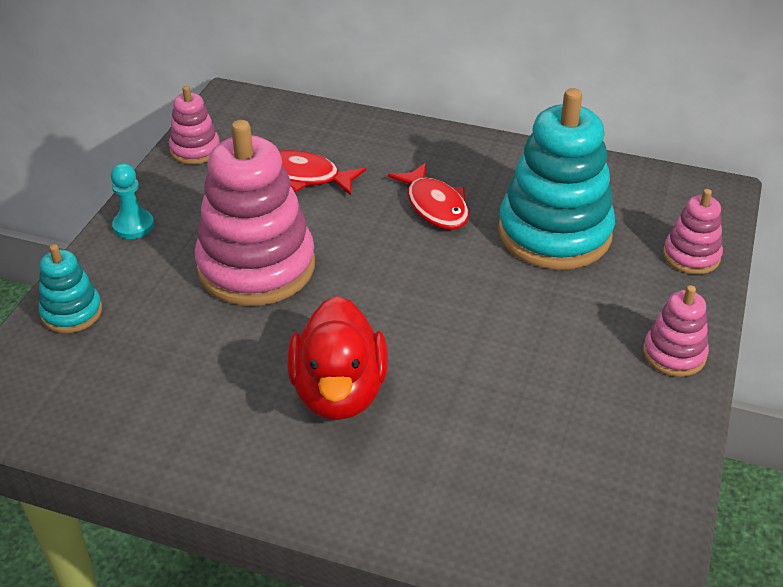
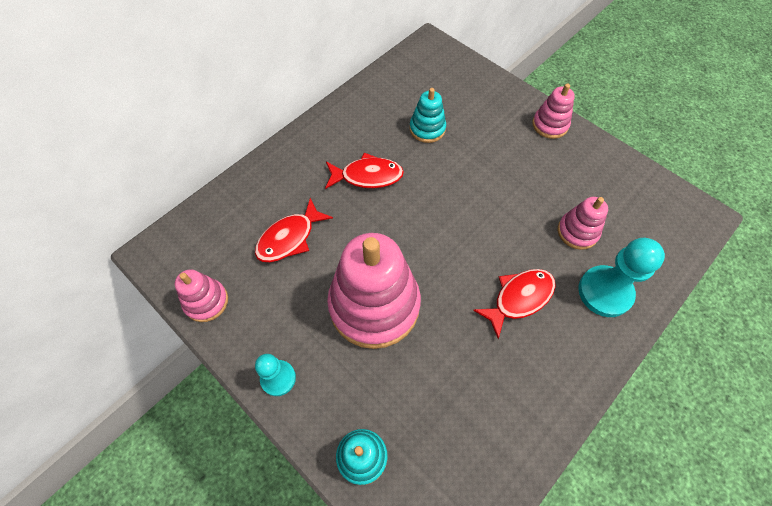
camera: 65 degrees left, 20 degrees up
red duck [287,296,388,420] -> red fish [473,269,556,339]
turquoise stacking toy [498,88,615,270] -> turquoise stacking toy [410,88,446,143], size x0.49
pink stacking toy [663,189,723,274] -> pink stacking toy moved to [558,197,608,250]
none -> turquoise pawn [578,238,665,317]

